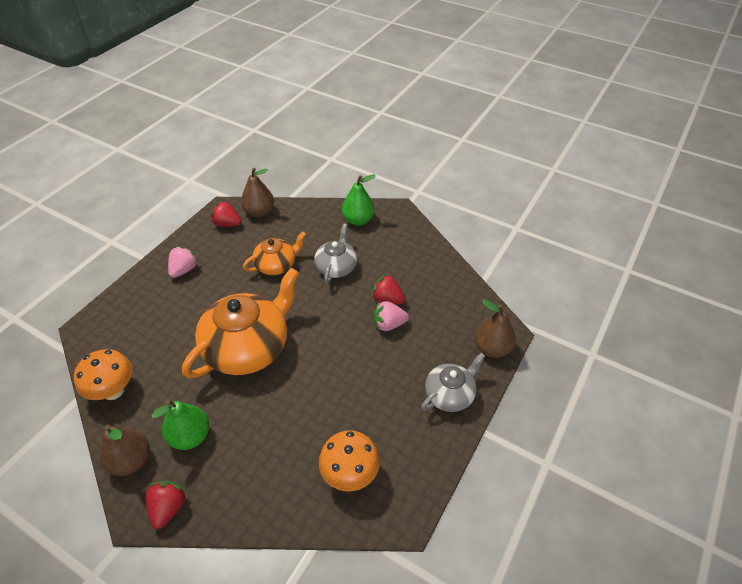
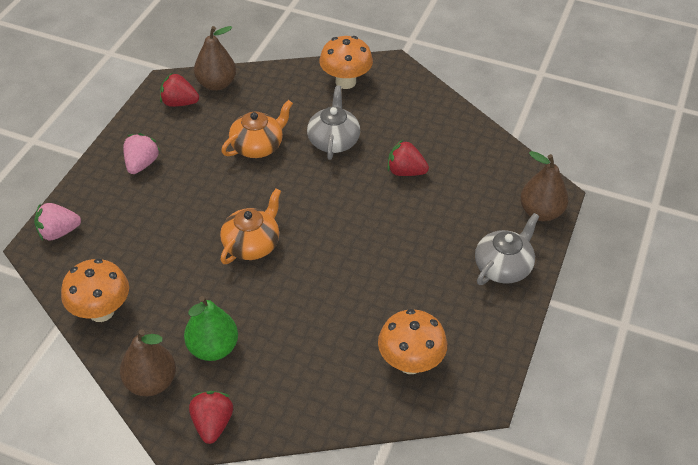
camera: 10 degrees left, 0 degrees up
orange teapot [182,268,299,378] -> orange teapot [220,189,281,264], size x0.54
green pear [342,174,376,226] -> orange mushroom [319,36,373,89]
pink strawberry [374,301,409,331] -> pink strawberry moved to [34,203,81,240]

